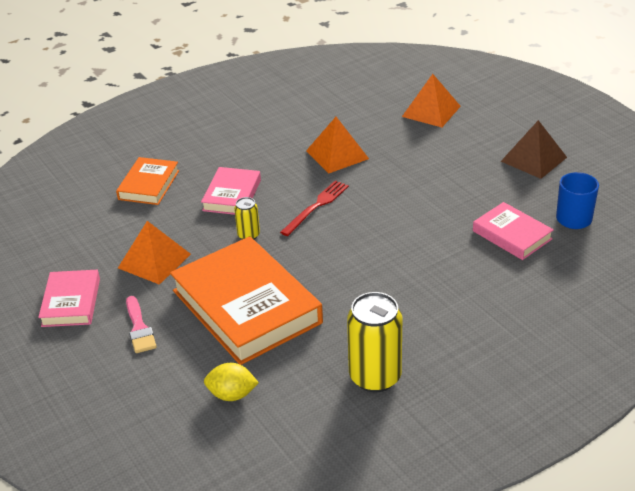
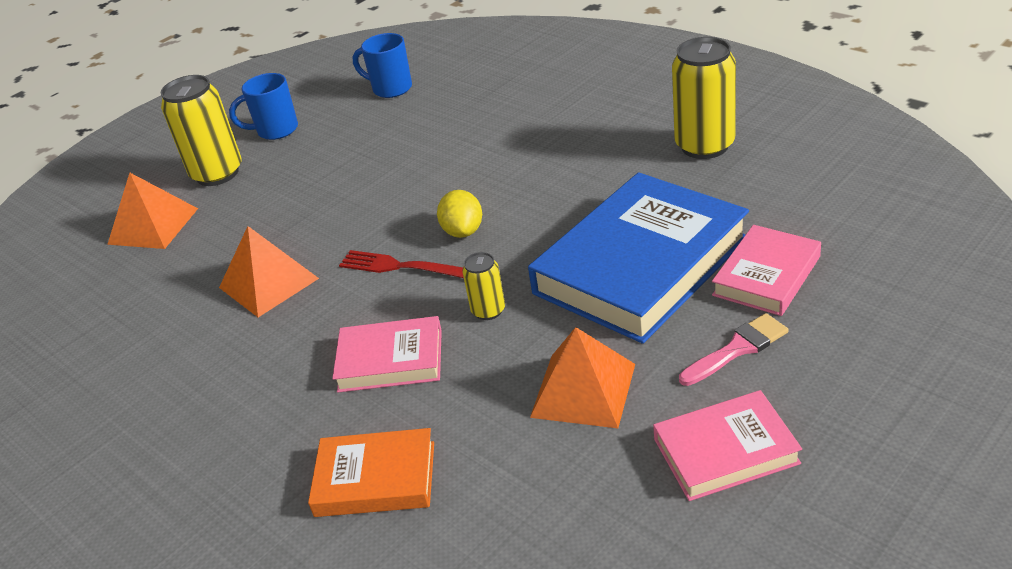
camera: 100 degrees left, 0 degrees up
orange book [170,236,323,365] -> blue book [528,172,749,344]
yellow lemon [204,363,259,401] -> yellow lemon moved to [437,190,482,238]
pink book [473,202,554,260] -> pink book moved to [712,225,821,316]
brown pyramid [501,120,567,179] -> blue mug [229,73,298,140]
none -> yellow can [161,75,242,186]

